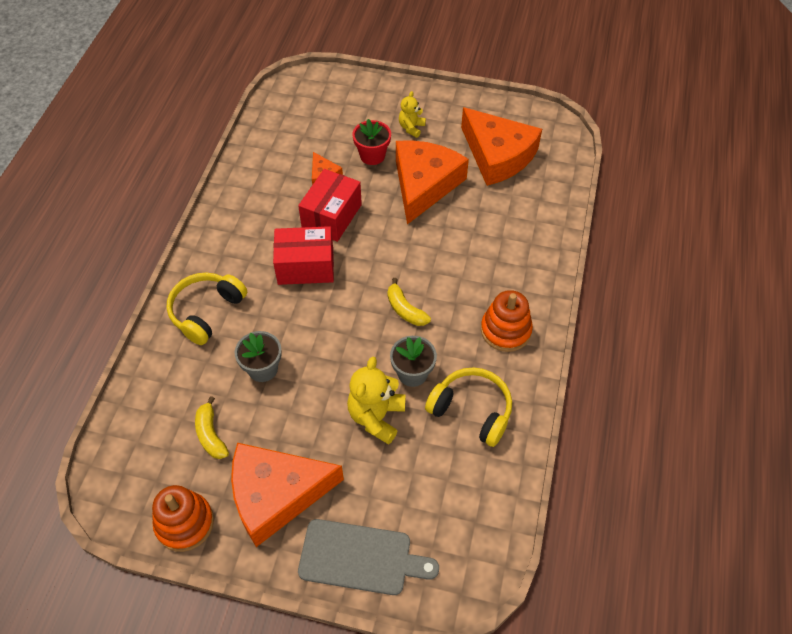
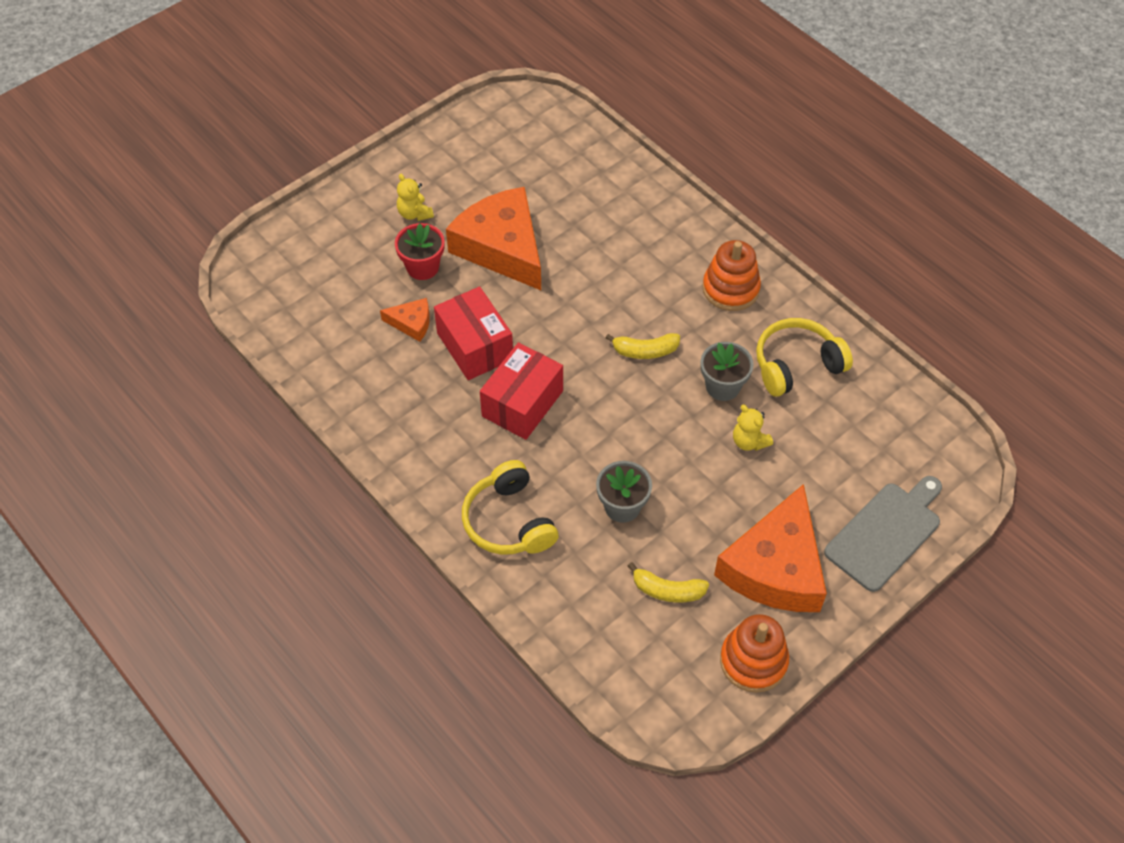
camera: 55 degrees left, 0 degrees up
yellow teddy bear [347,357,406,445] -> yellow teddy bear [733,404,773,451], size x0.59
orange cheese [461,107,542,186] -> none

